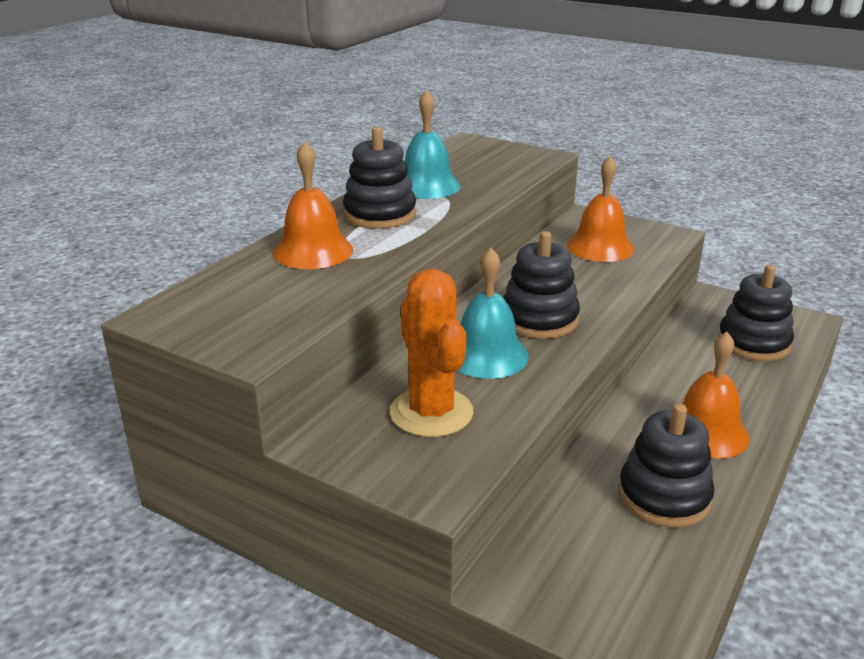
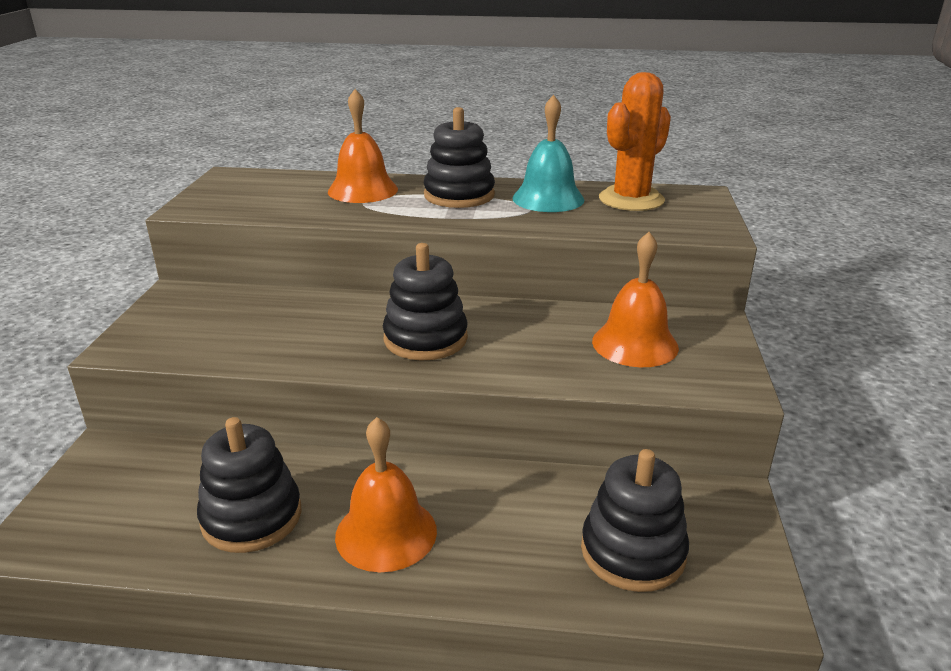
camera: 65 degrees right, 0 degrees up
orange cactus [390,269,474,437] -> orange cactus moved to [599,72,671,211]
turquoise bell [458,248,529,379] -> none

